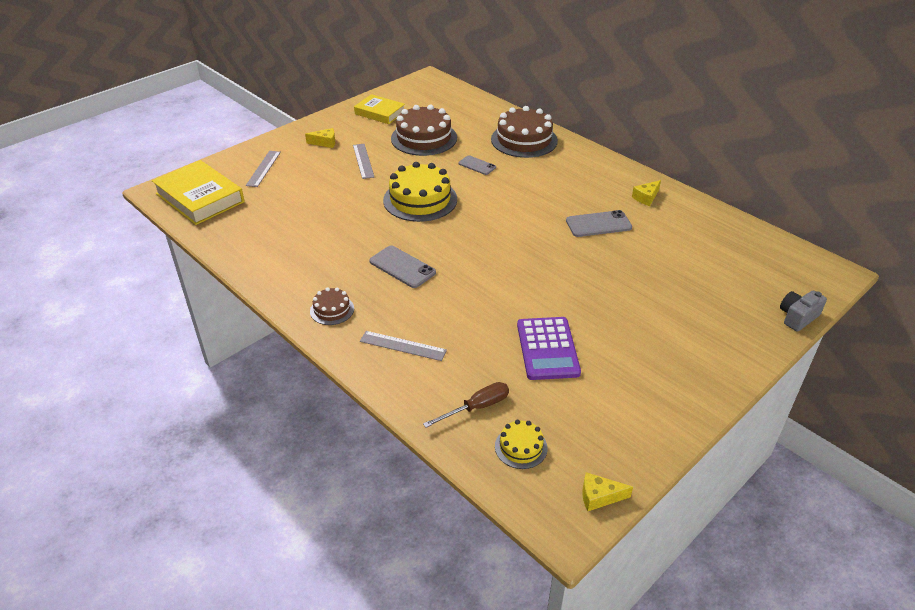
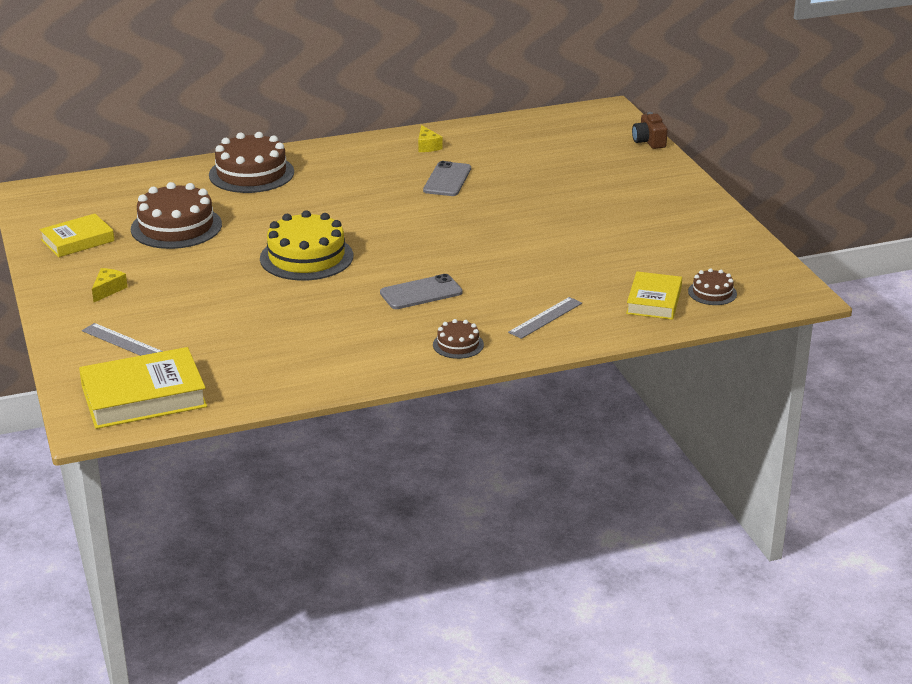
camera: 65 degrees left, 10 degrees down
grey ruler [353,144,374,179] -> none
brown screwdriver [423,382,509,428] -> yellow book [626,271,682,320]
grey phone [458,155,496,175] -> none
yellow cake [495,420,548,469] -> brown cake [688,268,737,305]
purple calculator [517,317,581,380] -> none
yellow cheese [582,472,633,511] -> none
grey camera [780,290,827,331] -> brown camera [632,112,668,149]

